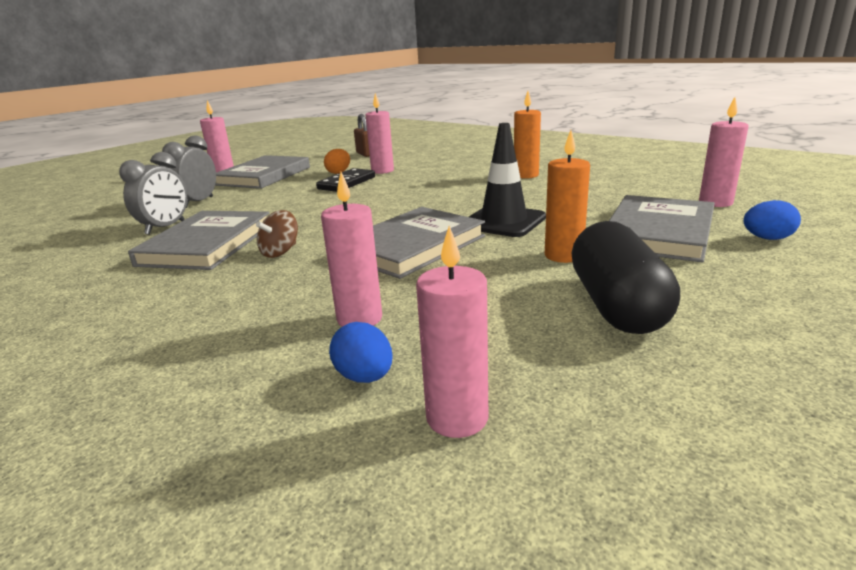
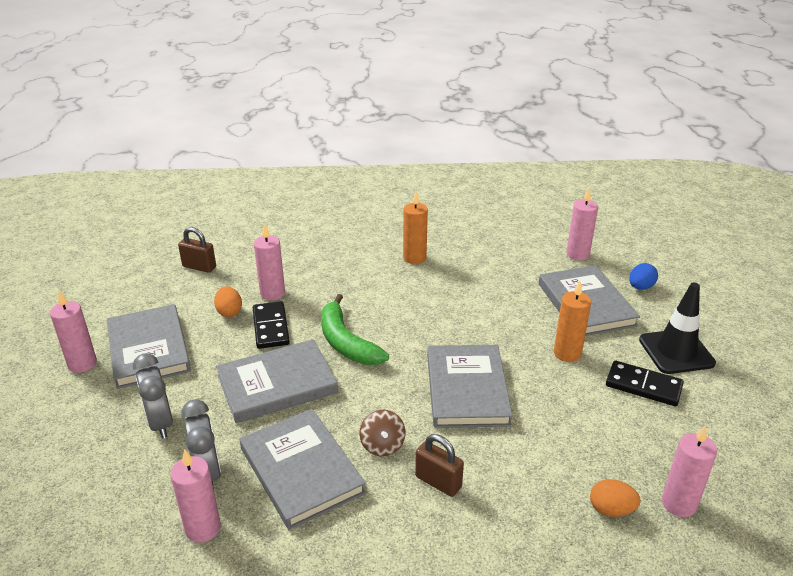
camera: 45 degrees left, 10 degrees up
pink candle [321,172,382,327] -> pink candle moved to [170,449,221,543]
blue egg [329,322,393,383] -> orange egg [590,479,641,517]
black traffic cone [469,123,546,237] -> black traffic cone moved to [639,283,716,374]
black capsule [572,221,680,334] -> black domino [606,361,684,406]
none -> grey book [216,339,338,423]
none -> green banana [321,294,389,365]
none -> brown padlock [415,434,464,497]

